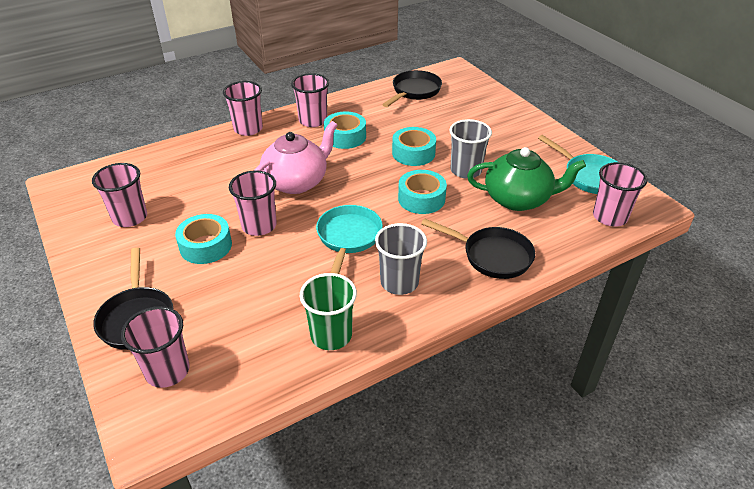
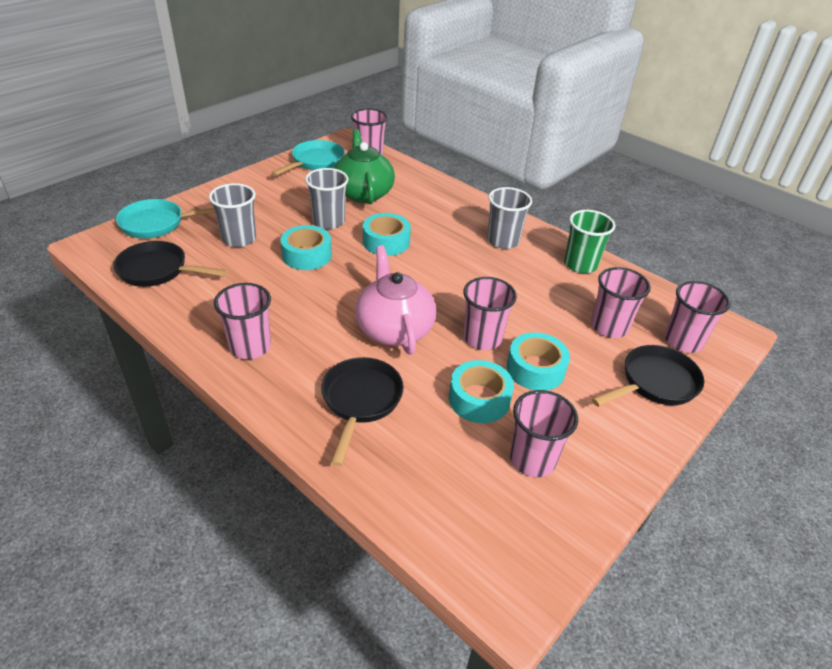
camera: 110 degrees left, 0 degrees up
pink cup [223,81,263,136] -> pink cup moved to [591,267,651,338]
pink teapot [254,121,338,194] -> pink teapot turned 45 degrees clockwise [355,246,436,355]
turquoise pan [316,205,383,274] -> turquoise pan moved to [116,199,215,238]
turquoise tape [324,112,366,149] -> turquoise tape moved to [449,360,514,423]
black pan [421,218,535,279] -> black pan moved to [321,357,404,466]
none -> grey cup [209,183,256,247]

